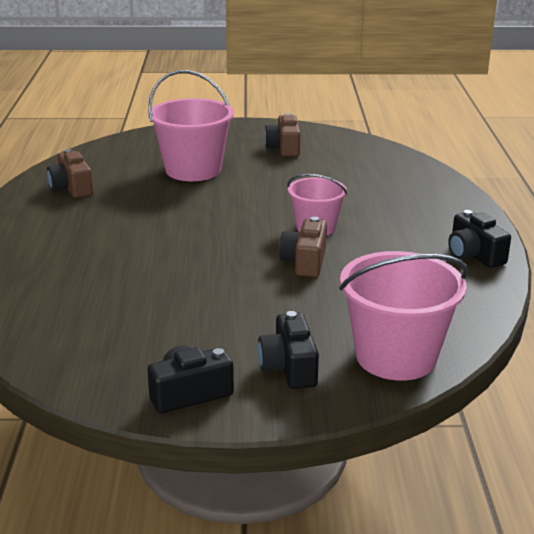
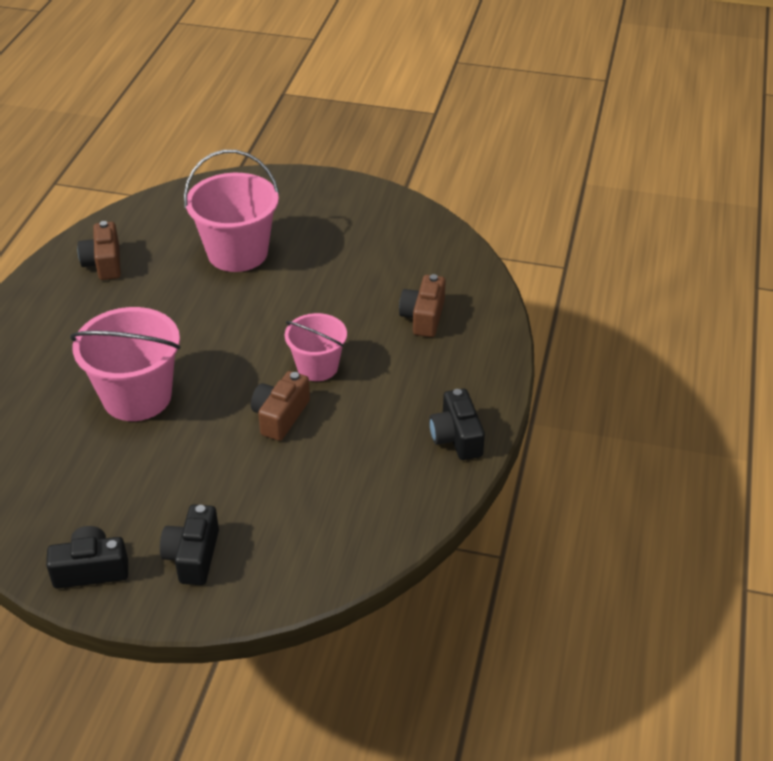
camera: 15 degrees right, 15 degrees up
brown camera [264,113,301,157] -> brown camera moved to [399,274,446,337]
pink bucket [339,251,468,381] -> pink bucket moved to [70,307,181,421]

